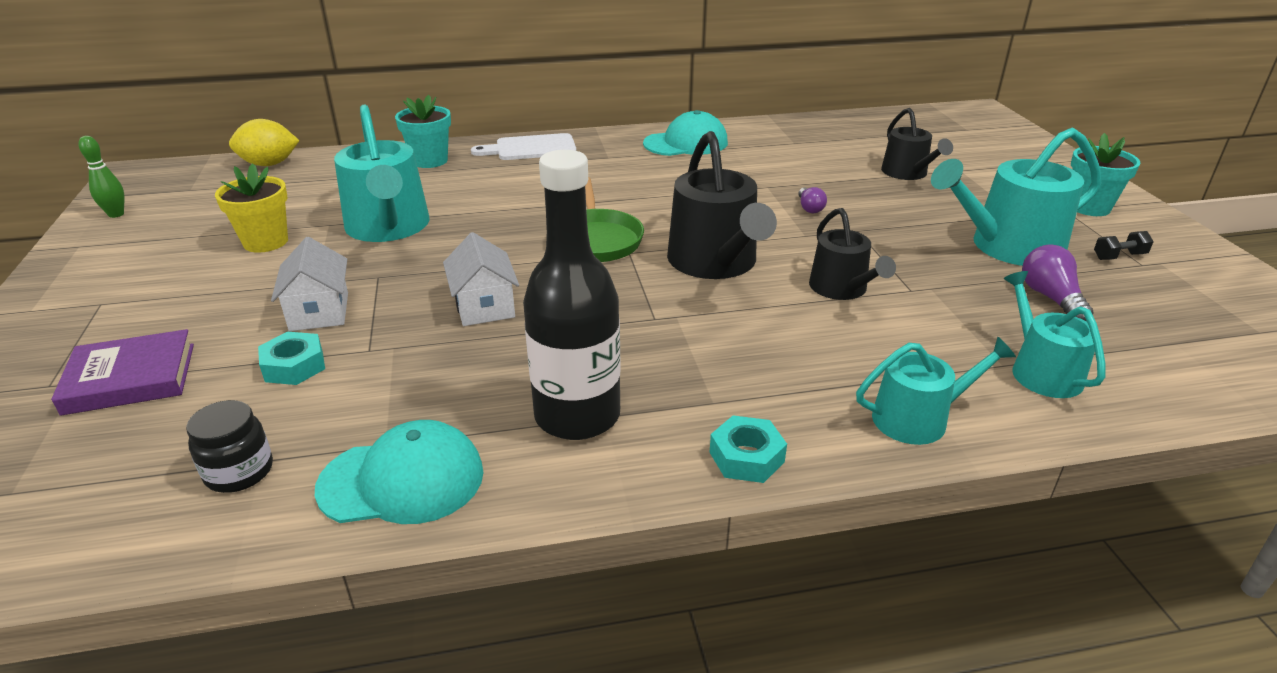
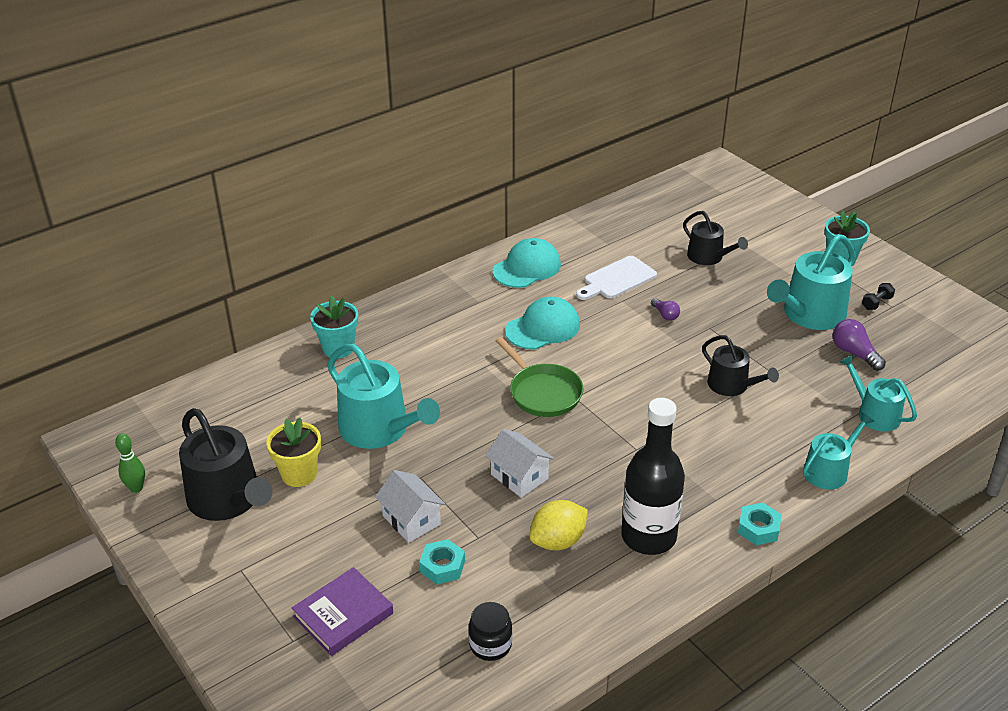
camera: 25 degrees left, 5 degrees up
yellow lemon [229,119,299,166] -> yellow lemon moved to [529,500,588,550]
turquoise cap [315,420,484,524] -> turquoise cap moved to [505,297,580,349]
white cutting board [471,133,577,160] -> white cutting board moved to [576,256,657,300]
black watering can [667,131,777,279] -> black watering can moved to [179,408,273,521]

